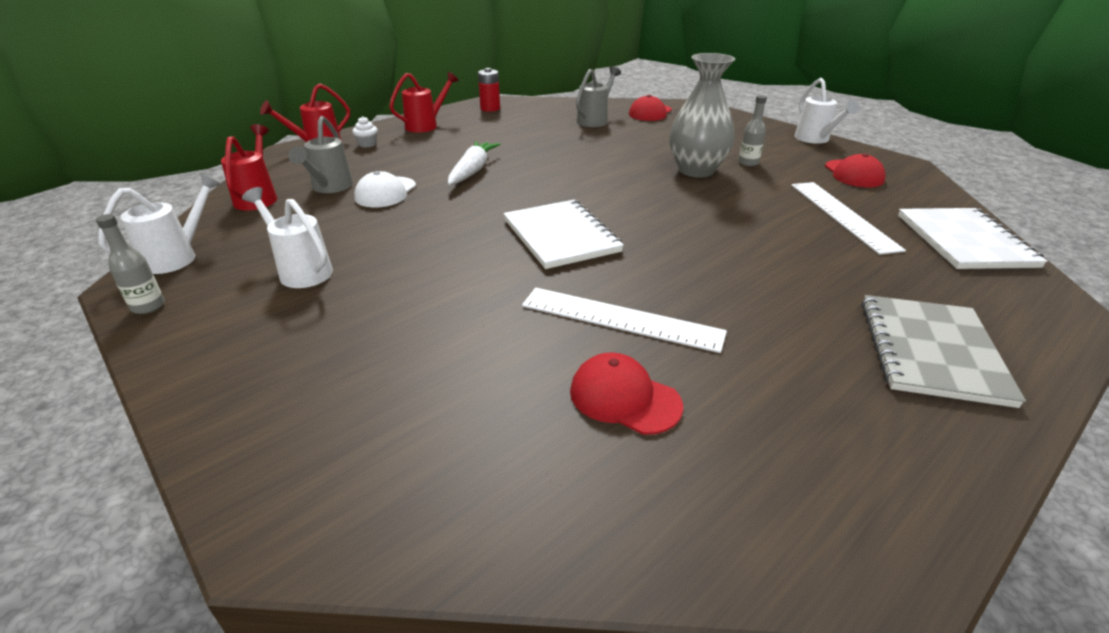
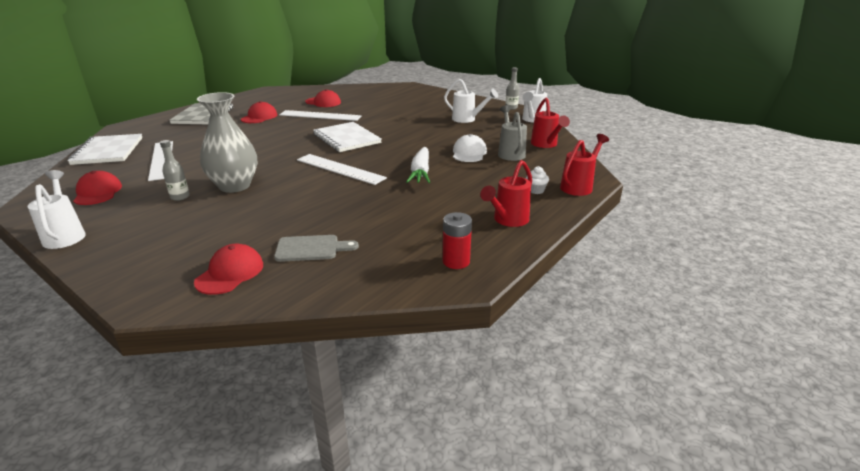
camera: 170 degrees right, 5 degrees down
grey watering can [576,66,621,127] -> grey cutting board [274,235,359,262]
none -> red cap [241,101,277,123]
none -> white ruler [297,154,387,185]

